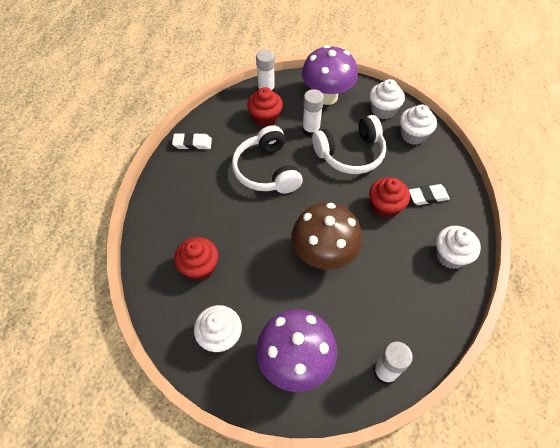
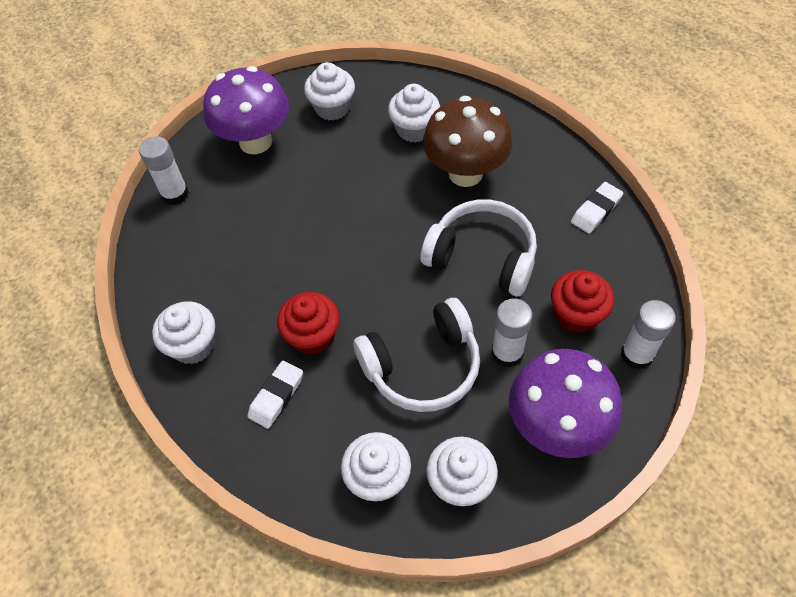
camera: 135 degrees right, 0 degrees up
red cupcake [174,237,219,281] -> white cupcake [388,84,440,143]
brown mushroom [291,203,362,270] -> brown mushroom moved to [423,96,512,187]
white headphones [312,115,386,174] -> white headphones turned 135 degrees counterclockwise [353,298,480,412]

